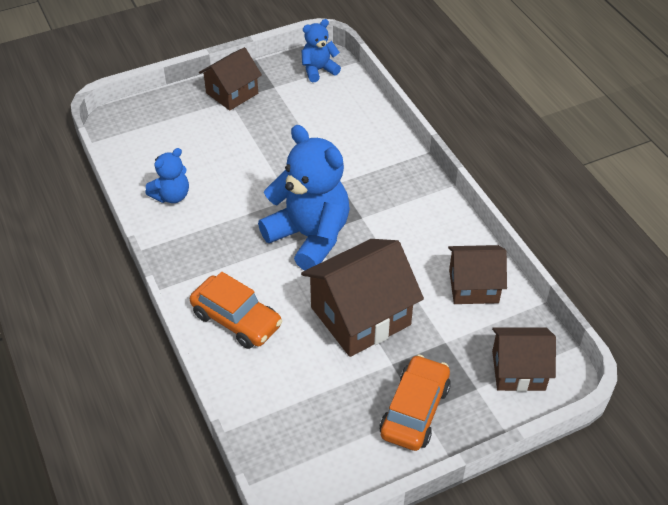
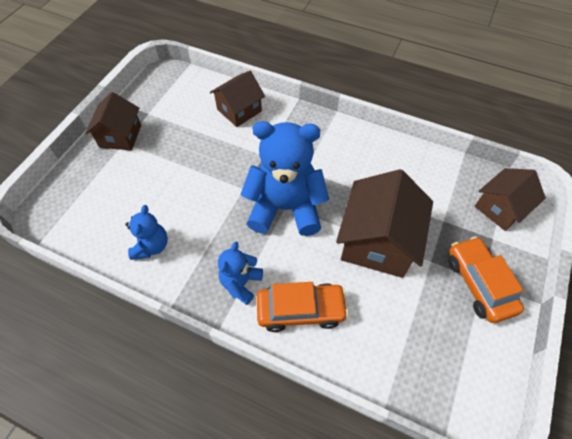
camera: 40 degrees left, 10 degrees up
blue teddy bear [302,19,341,82] -> blue teddy bear moved to [218,242,263,305]
brown house [448,245,507,304] -> brown house moved to [210,71,265,127]

